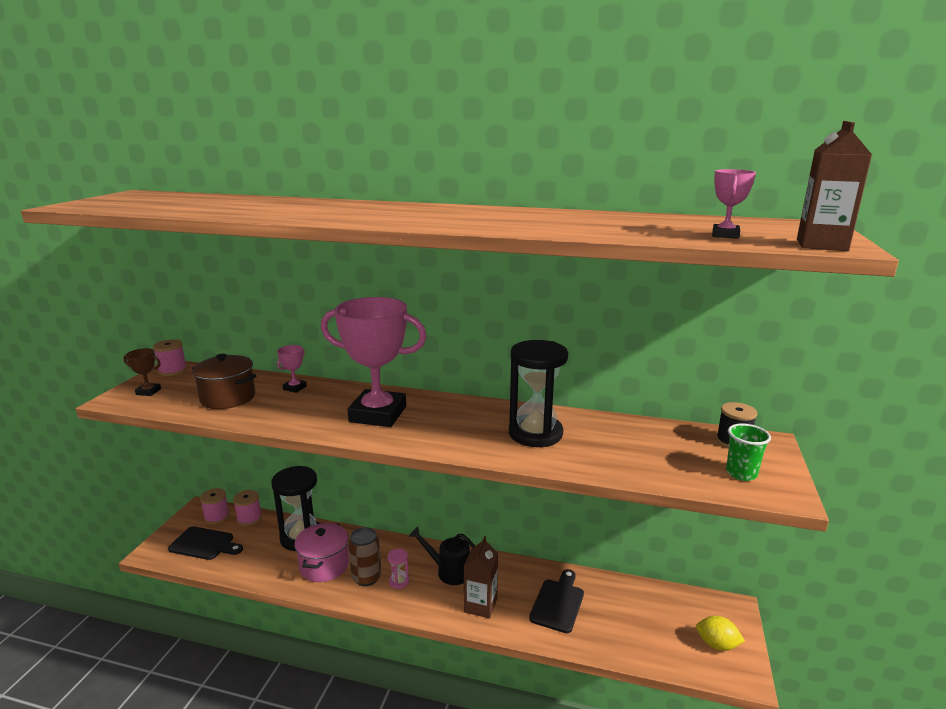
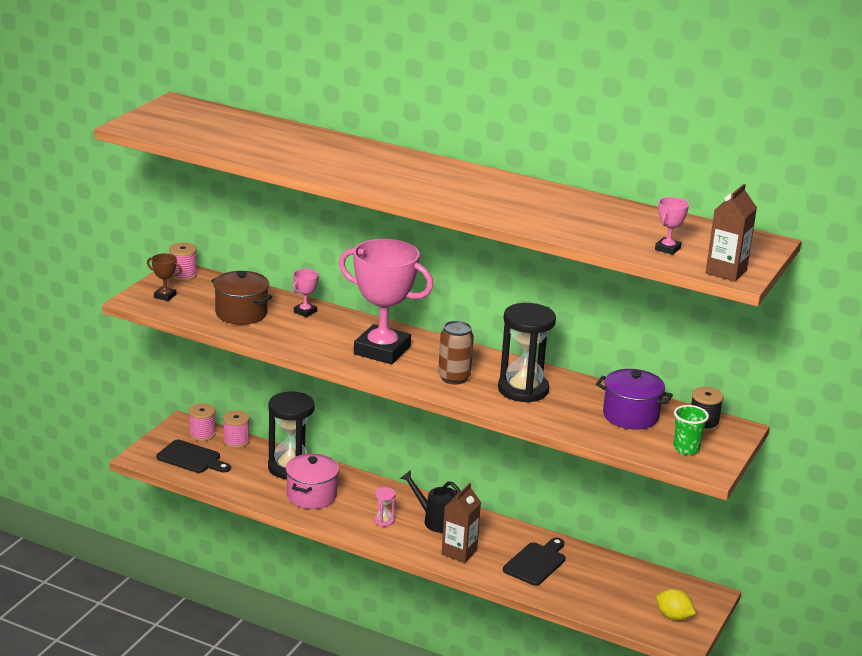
camera: 10 degrees right, 5 degrees up
brown can [348,527,382,586] -> brown can moved to [438,321,474,385]
none -> purple pot [596,369,673,430]

